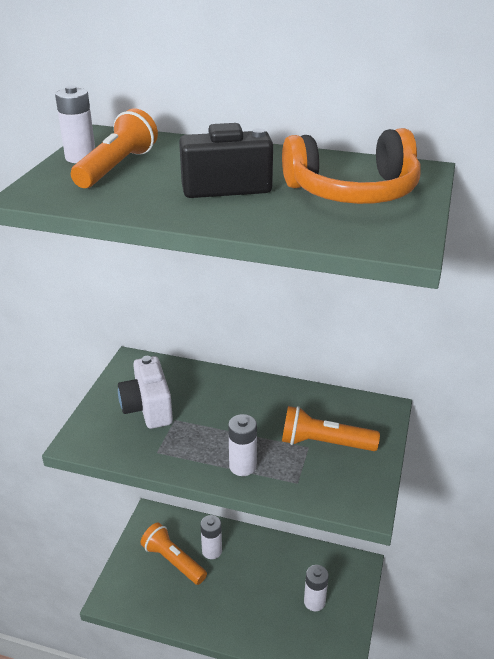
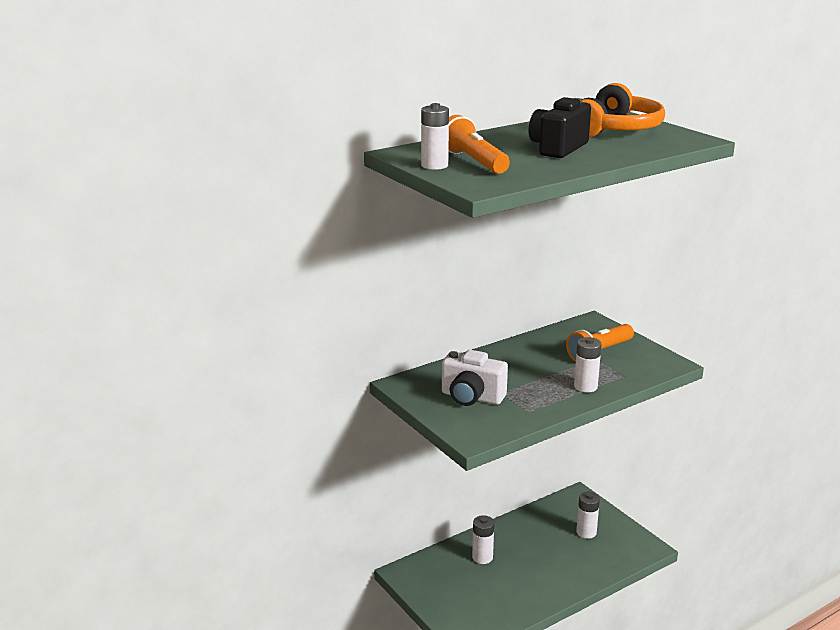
camera: 50 degrees left, 10 degrees down
orange flashlight [140,523,207,585] -> none

